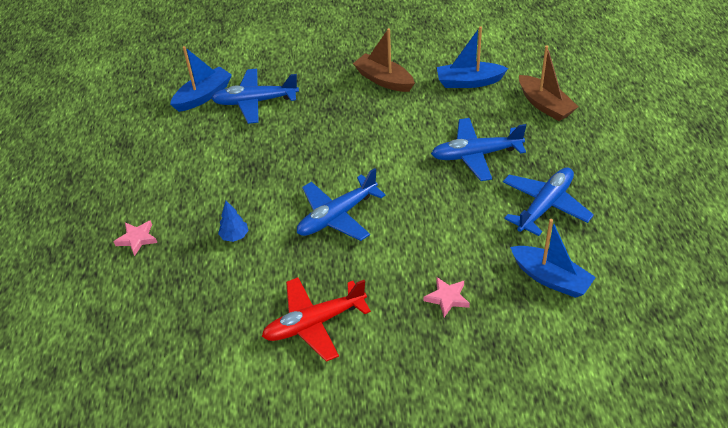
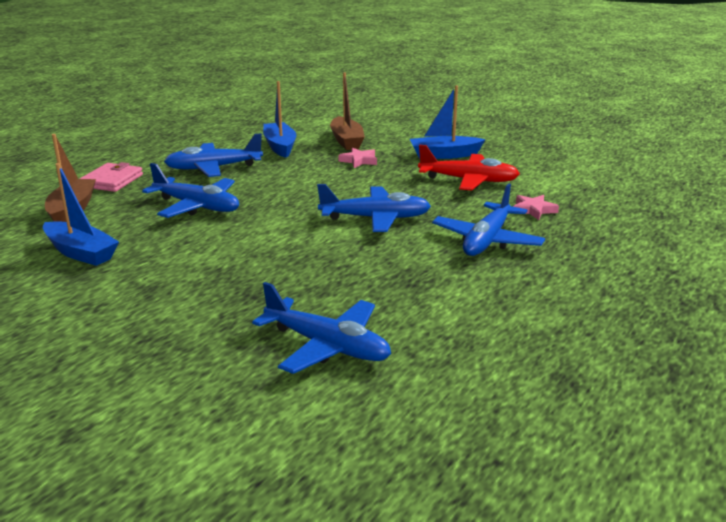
camera: 145 degrees left, 20 degrees down
pink star [113,220,157,256] -> pink star moved to [513,195,559,220]
blue boat [170,46,232,112] -> blue boat moved to [410,85,486,159]
blue tree [218,201,248,242] -> blue plane [432,183,545,256]
brown boat [353,28,415,92] -> brown boat moved to [330,72,365,150]
none -> pink wallet [80,162,143,192]

